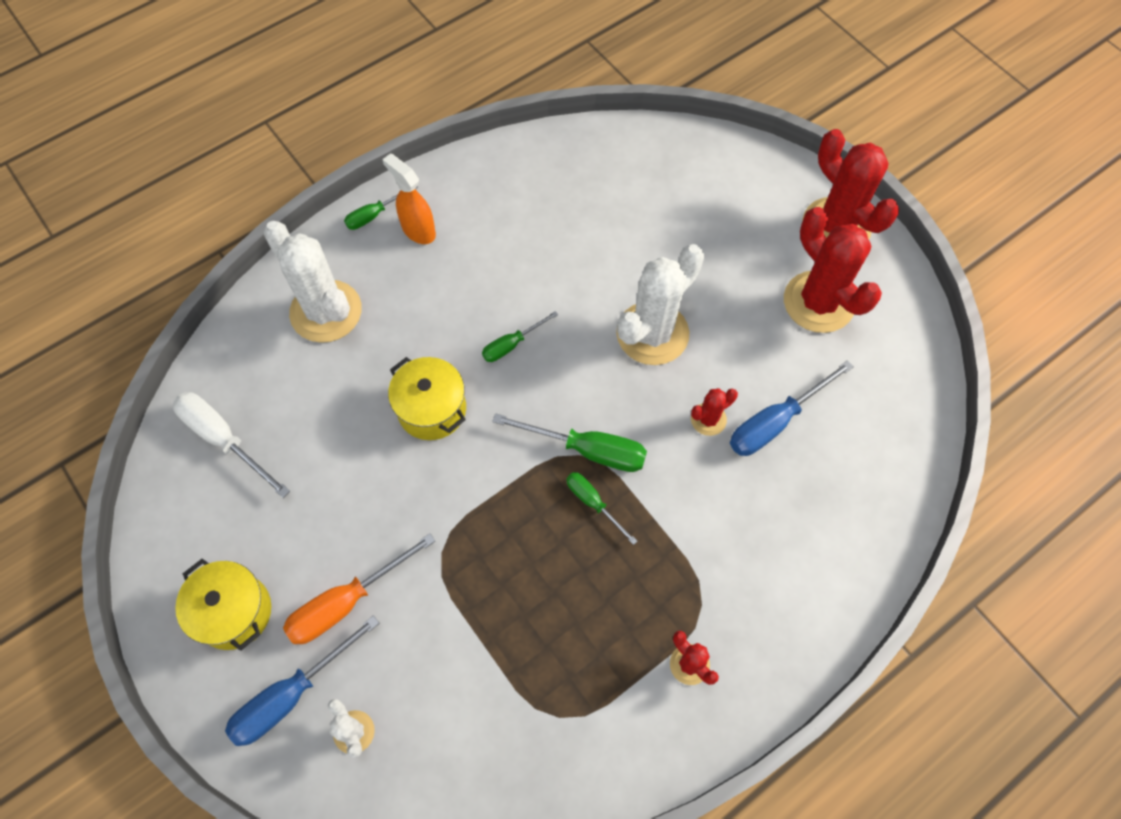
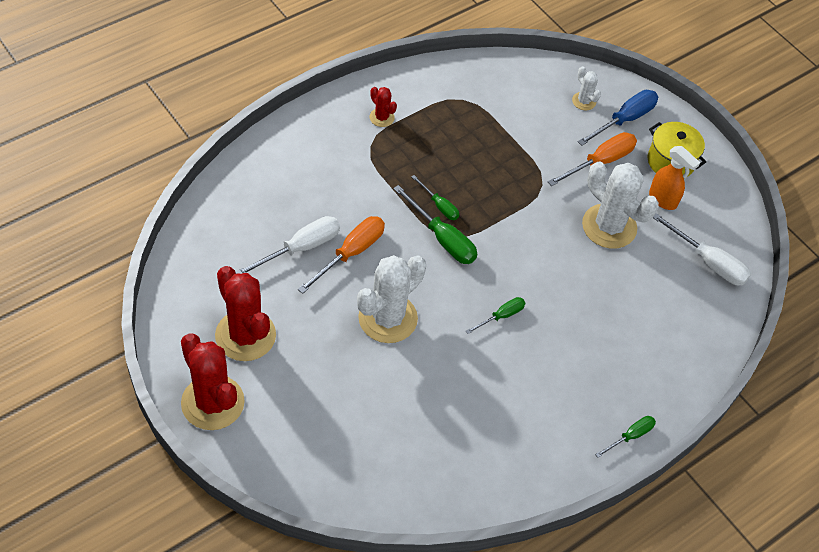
camera: 175 degrees right, 10 degrees down
white cactus [263,221,362,343] -> white cactus moved to [582,162,659,249]
orange spray bottle [382,153,436,244] -> orange spray bottle moved to [649,146,700,210]
yellow pot [388,357,466,440] -> none
green screwdriver [492,413,647,472] -> green screwdriver turned 150 degrees counterclockwise [393,185,477,264]
red cactus [691,388,738,436] -> orange screwdriver [298,216,385,294]
blue screwdriver [730,360,854,456] -> white screwdriver [235,216,340,274]

